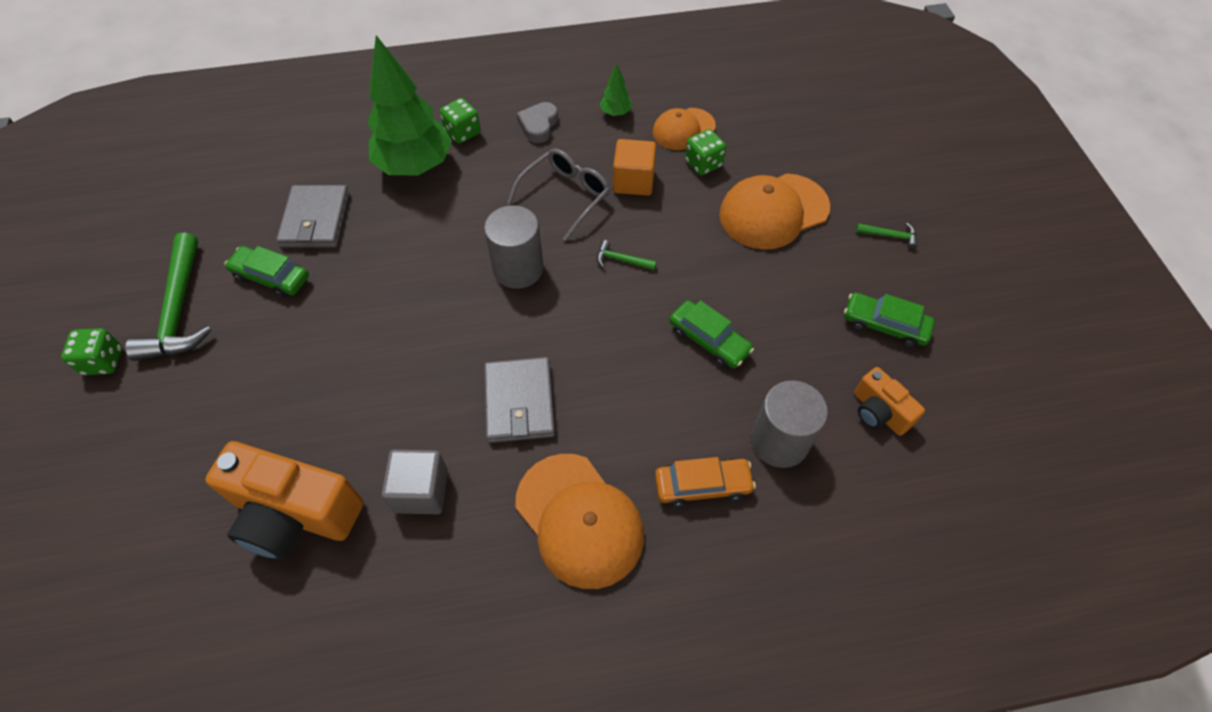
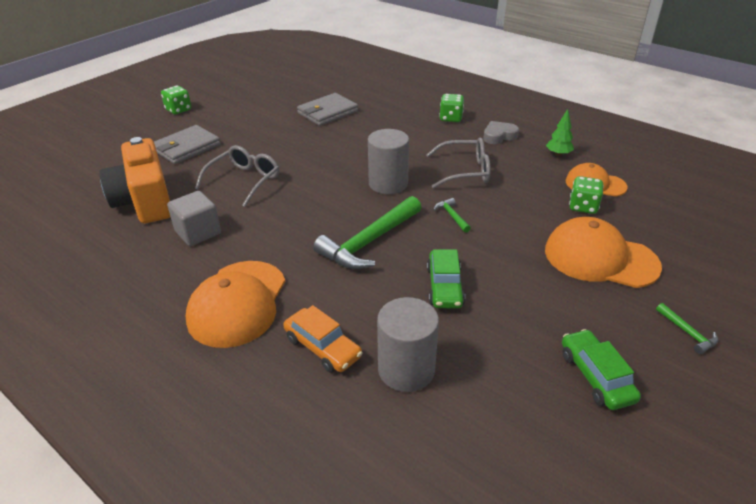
camera: 50 degrees right, 20 degrees down
green hammer [125,233,212,361] -> green hammer moved to [313,196,421,269]
green car [224,246,309,298] -> none
green tree [367,35,452,175] -> none
grey wallet [484,357,555,443] -> grey wallet moved to [154,125,221,164]
orange cube [613,139,656,196] -> none
orange camera [854,367,925,436] -> none
none -> grey glasses [195,145,279,207]

